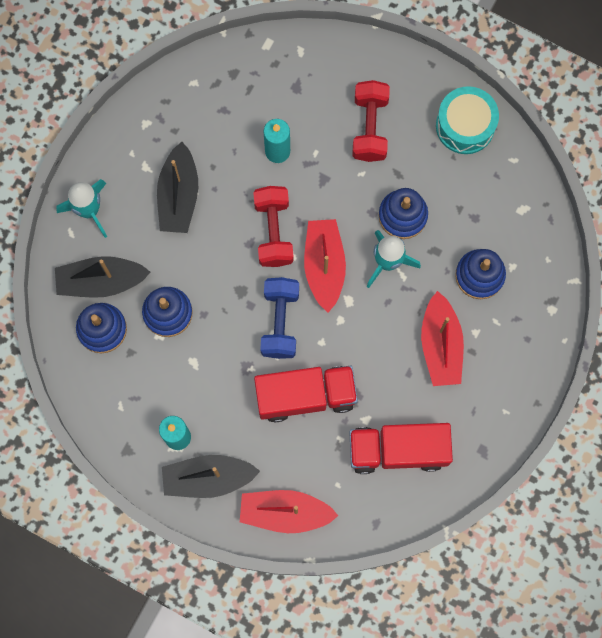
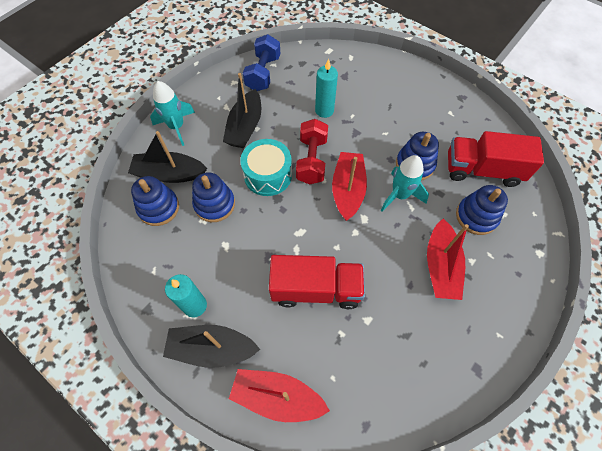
camera: 10 degrees right, 15 degrees down
blue dumbbell [260,277,299,359] -> blue dumbbell moved to [243,34,280,91]
red truck [349,423,453,474] -> red truck moved to [448,131,544,187]
red dumbbell [352,80,390,162] -> none
turquoise drum [436,86,499,154] -> turquoise drum moved to [240,139,292,196]

